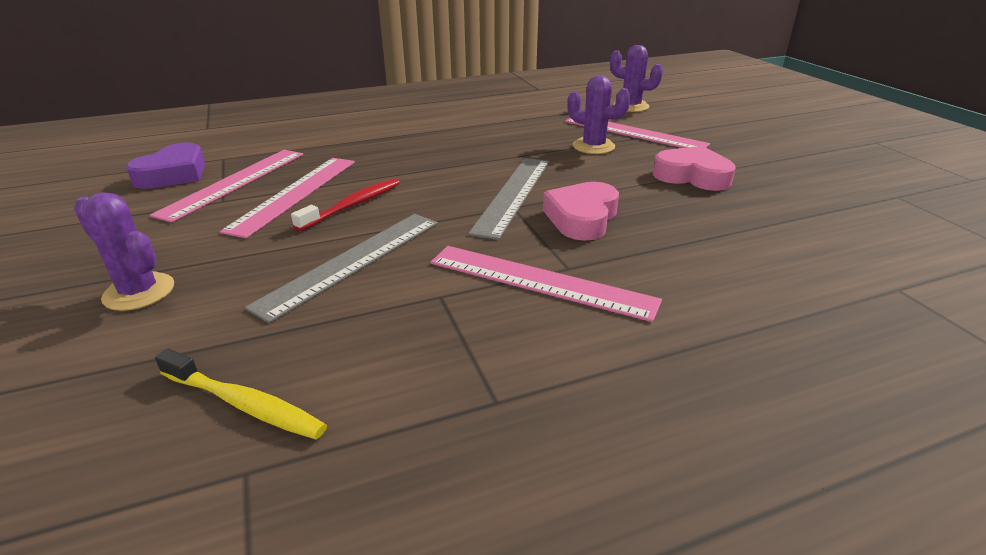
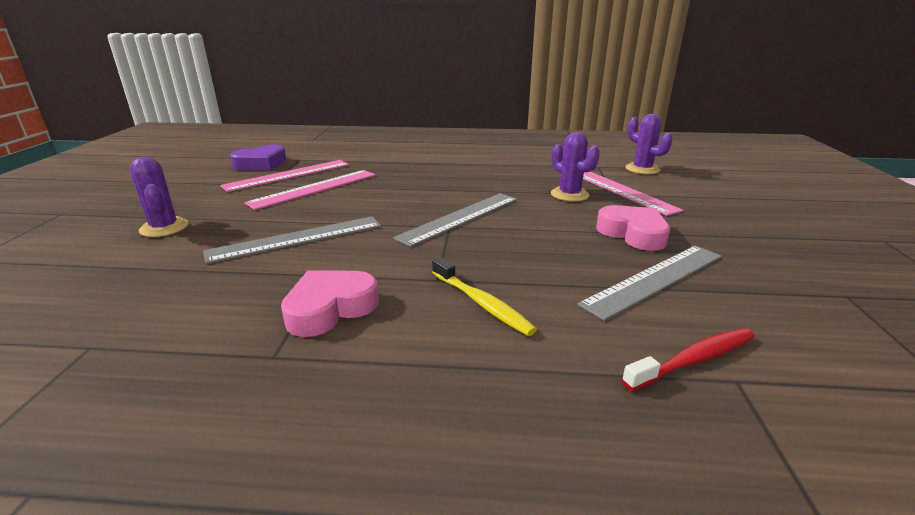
camera: 25 degrees right, 5 degrees down
yellow toothbrush [155,349,327,440] -> yellow toothbrush moved to [432,257,537,336]
red toothbrush [291,178,400,231] -> red toothbrush moved to [622,328,755,391]
pink ruler [431,246,662,322] -> none
pink heart [543,182,619,241] -> pink heart moved to [281,271,379,337]
none -> grey ruler [577,245,722,321]

